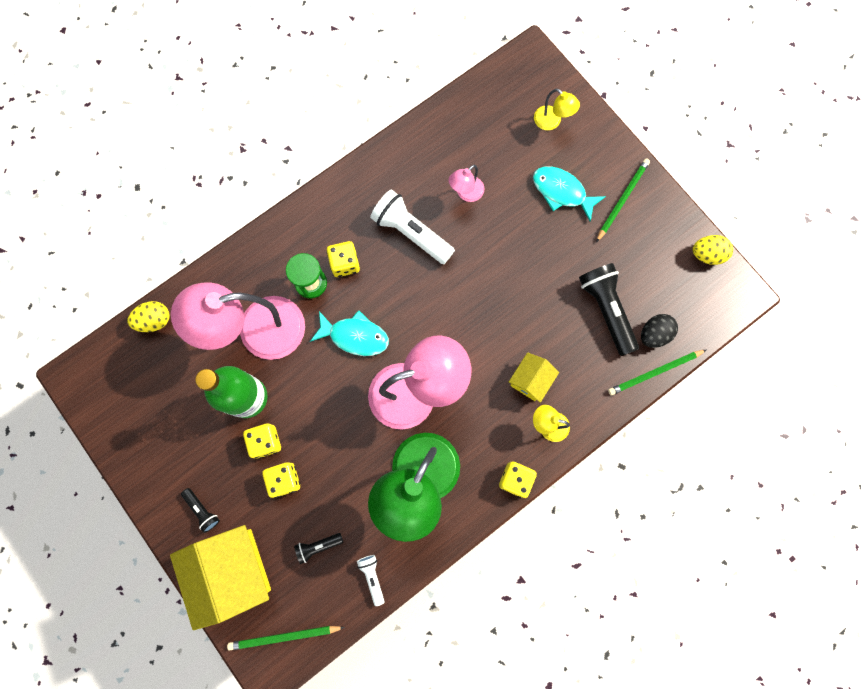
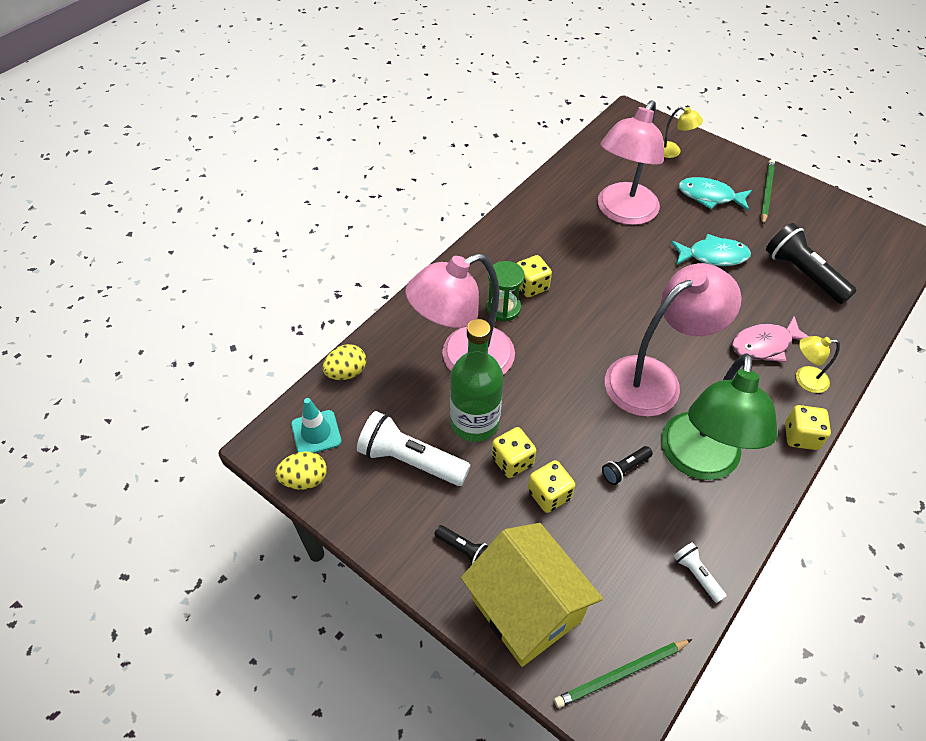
camera: 15 degrees left, 25 degrees down
black flashlight [294,533,343,564] -> black flashlight moved to [602,446,653,485]
turquoise fish [310,310,389,356] -> turquoise fish moved to [671,234,751,266]
white flashlight [370,189,455,264] -> white flashlight moved to [357,411,471,486]
pink lamp [449,165,485,202] -> pink lamp [598,100,664,225], size x2.25
yellow house [509,352,559,403] -> pink fish [732,316,809,362]
green pencil [608,350,706,395] -> none
black egg [641,314,678,348] -> none
yellow egg [693,235,733,265] -> yellow egg moved to [275,451,327,490]
none -> turquoise traffic cone [291,398,342,453]

